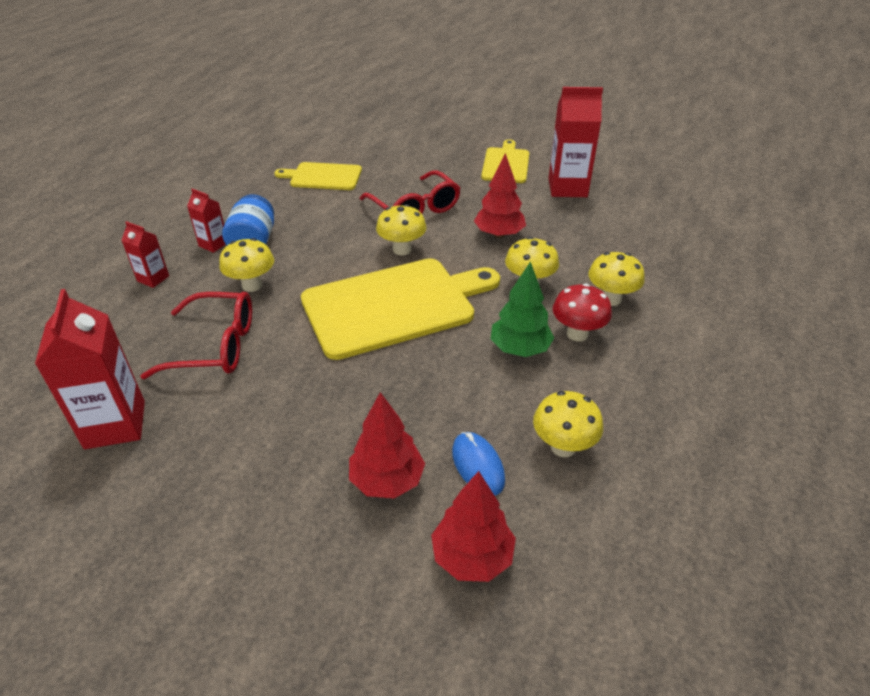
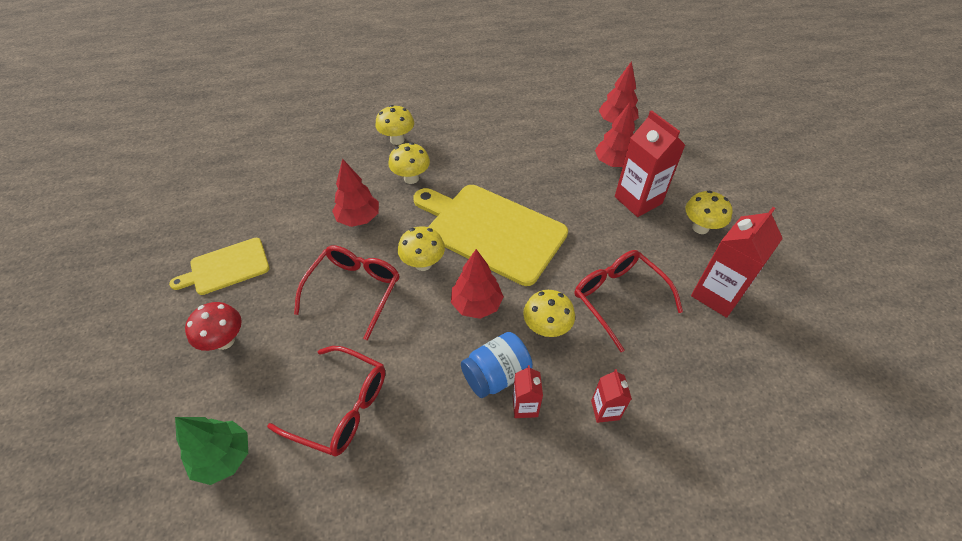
camera: 125 degrees left, 10 degrees up
yellow cutting board [275,162,362,190] -> red glasses [267,346,385,456]
blue mouse [452,432,505,496] -> none
green tree [491,261,554,357] -> green tree moved to [175,417,248,485]
yellow mushroom [533,391,603,457] -> yellow mushroom moved to [685,190,732,234]
red carton [548,87,603,197] -> red carton moved to [615,110,685,217]
red mushroom [553,284,612,342] -> red mushroom moved to [185,302,242,351]
none -> red tree [451,249,504,319]

